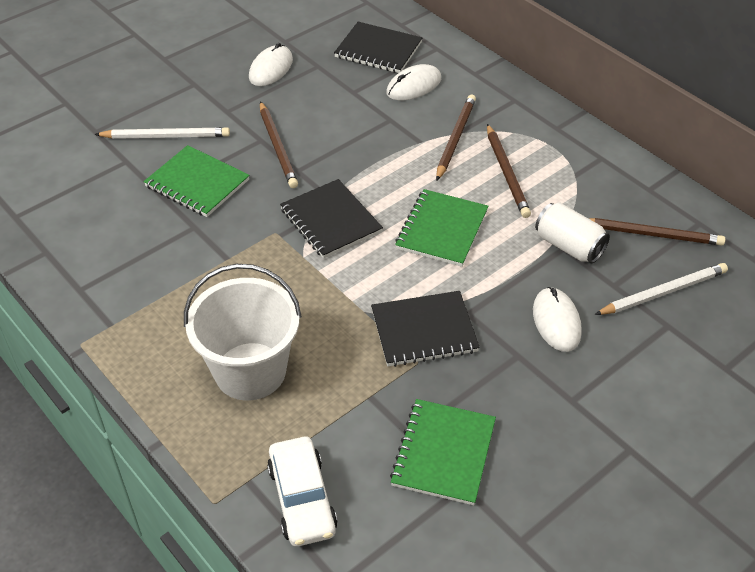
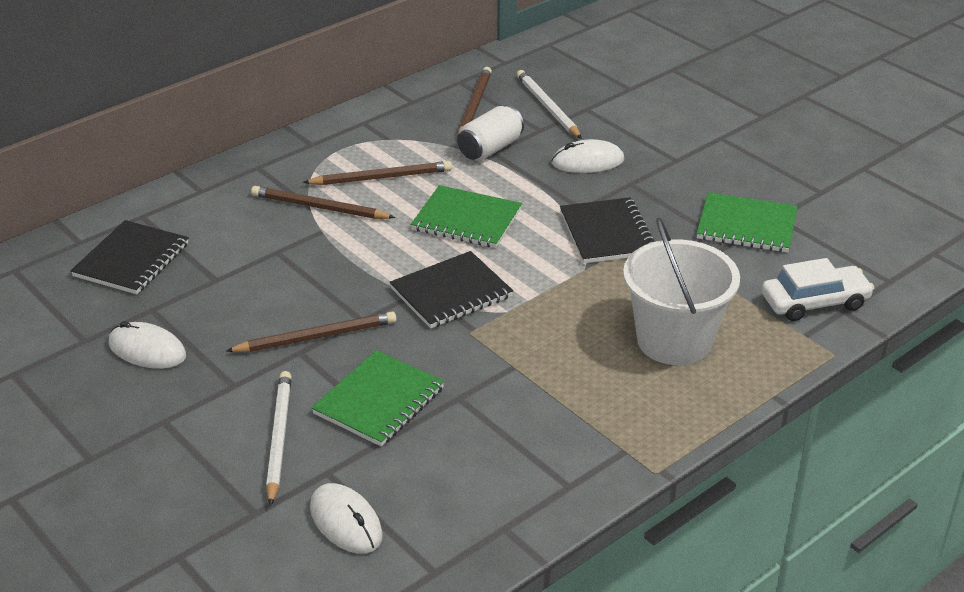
camera: 90 degrees left, 10 degrees down
white mouse [386,64,441,100] -> white mouse moved to [310,483,383,554]

